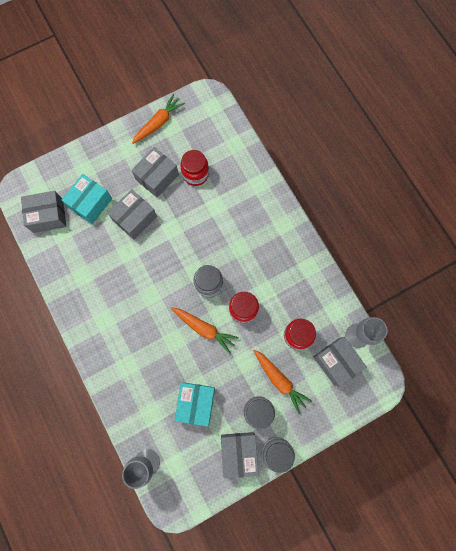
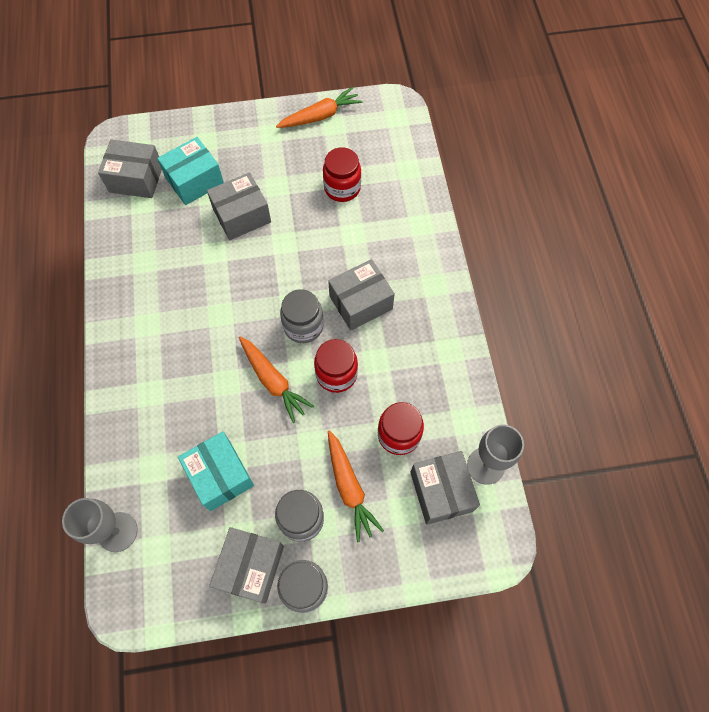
camera: 20 degrees right, 10 degrees down
grey box [131,147,179,198] -> grey box moved to [328,259,395,330]
turquoise box [174,382,215,427] -> turquoise box turned 60 degrees counterclockwise [178,432,254,511]

